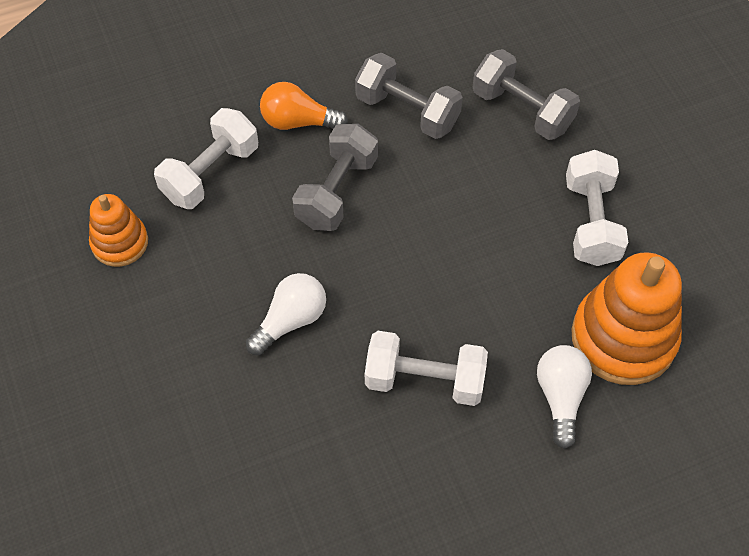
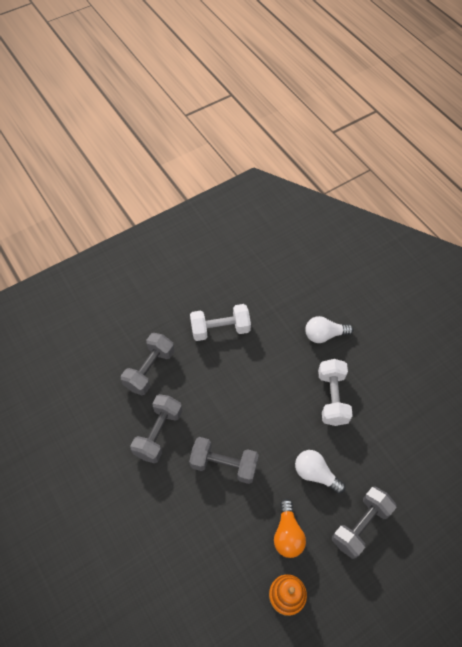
camera: 100 degrees left, 0 degrees up
white dumbbell [154,108,258,209] -> none
orange light bulb [260,82,348,130] -> orange light bulb moved to [274,499,306,558]
orange stacking toy [571,252,682,385] -> none
none -> grey dumbbell [332,486,397,559]

